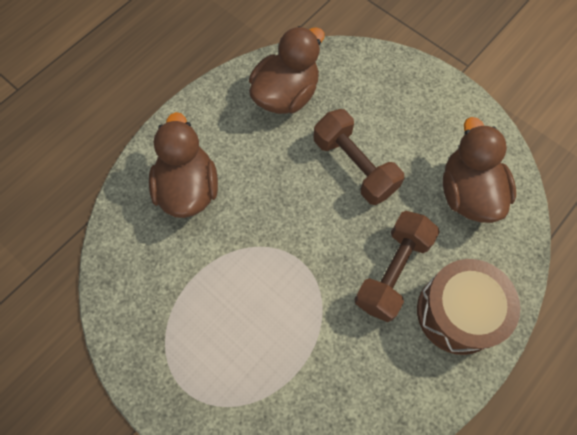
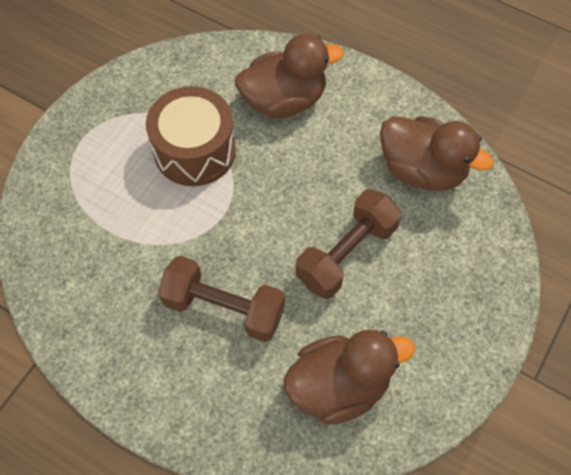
camera: 80 degrees right, 5 degrees down
brown drum [417,259,520,355] -> brown drum moved to [146,86,236,186]

